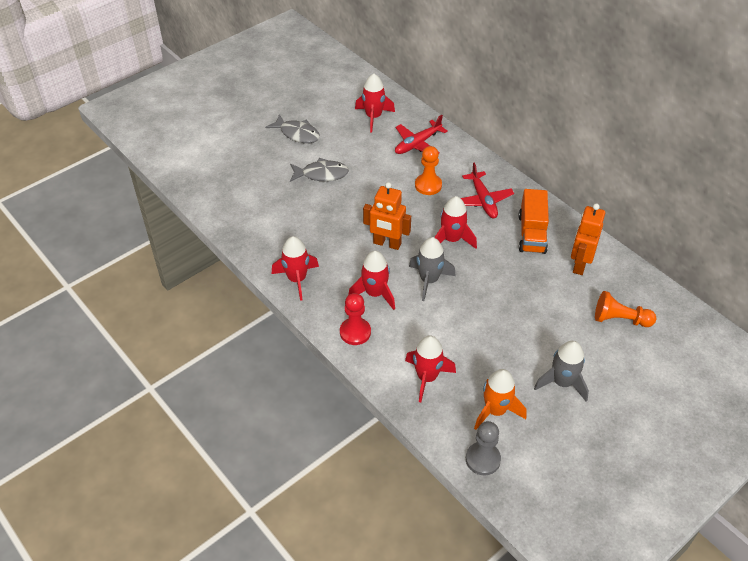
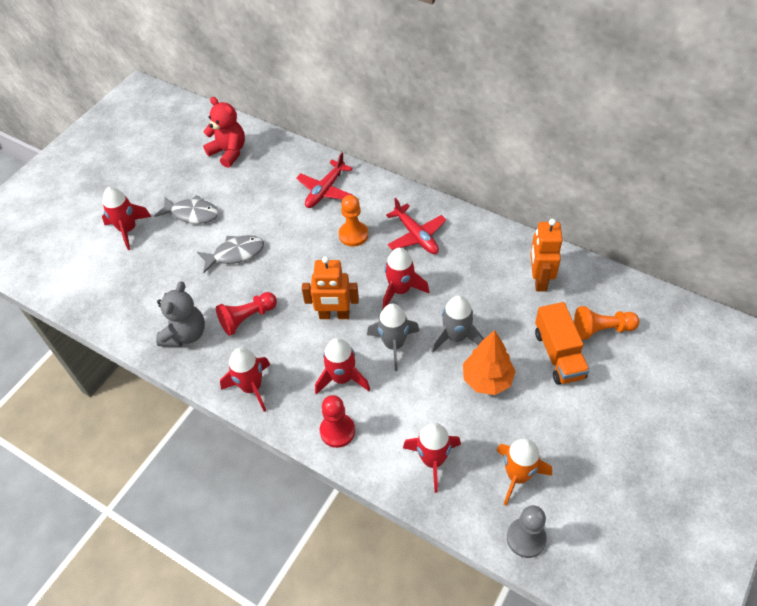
camera: 15 degrees left, 5 degrees up
red rocket [355,74,395,132] -> red rocket moved to [102,187,151,250]
orange truck [518,189,549,254] -> orange truck moved to [535,302,590,385]
grey rocket [534,341,589,401] -> grey rocket moved to [431,295,484,353]
none -> grey teddy bear [156,281,205,347]
none -> red teddy bear [203,97,245,168]
none -> red pawn [216,292,277,336]
none -> orange tree [463,330,516,395]

